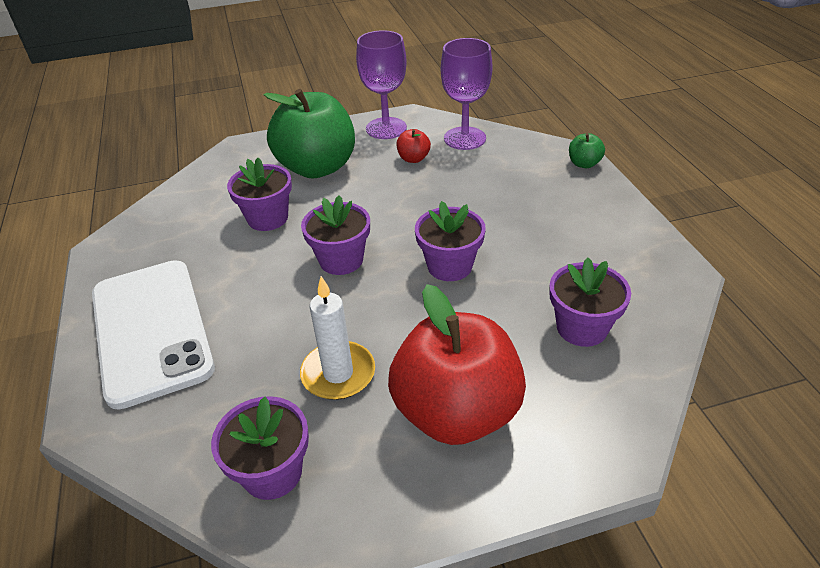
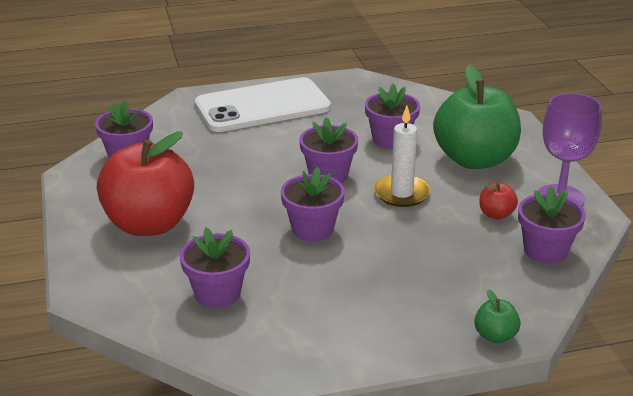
camera: 90 degrees right, 10 degrees down
white candle [300,276,375,400] -> white candle moved to [374,106,431,207]
purple goblet [441,38,493,150] -> purple flower pot [518,186,586,263]

